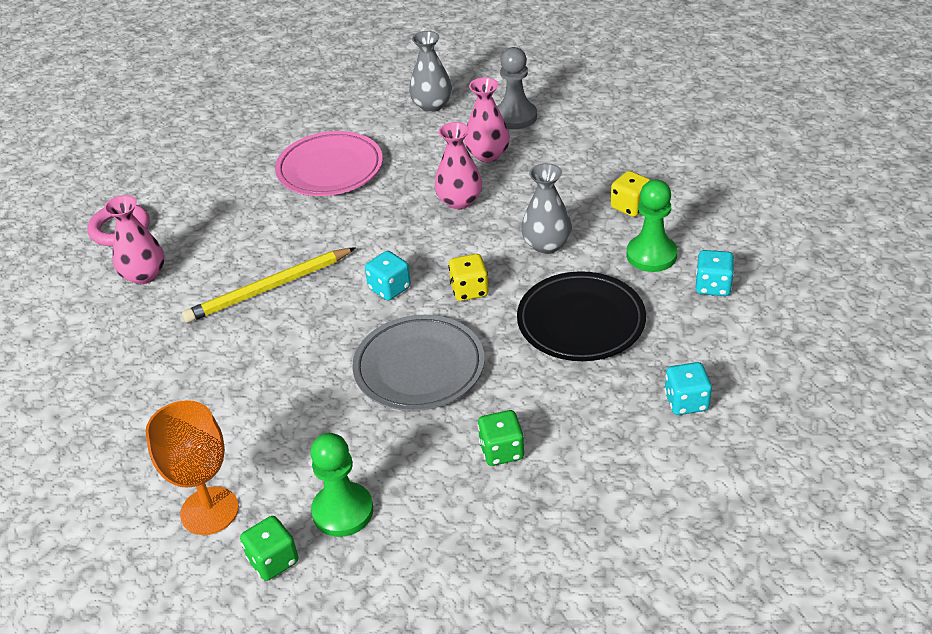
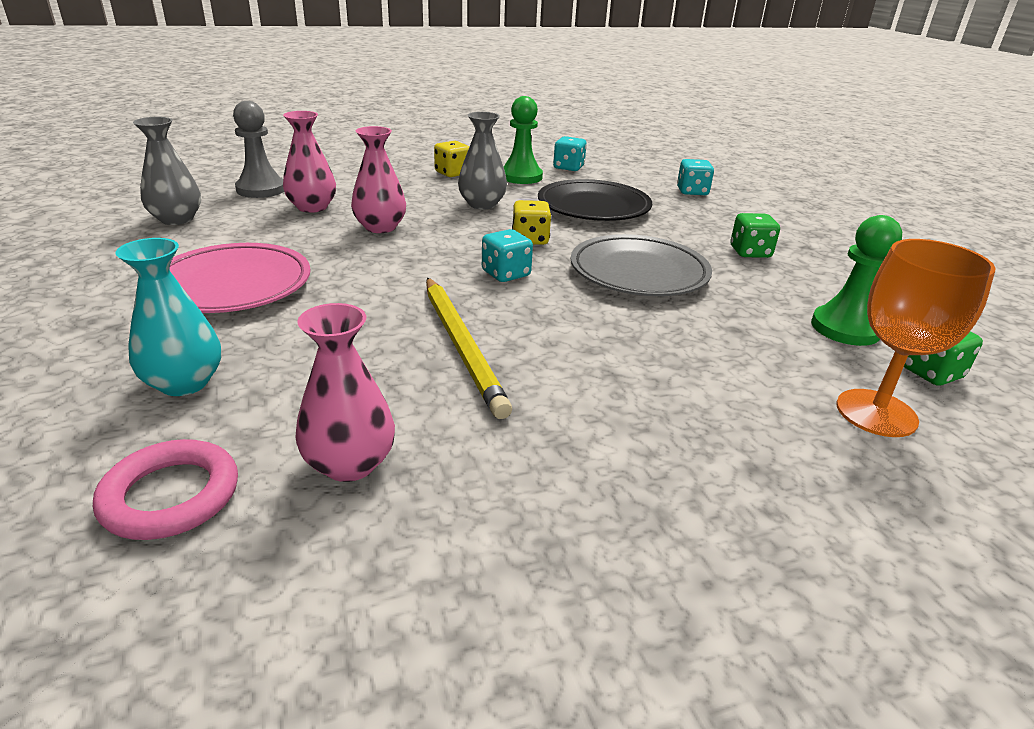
camera: 85 degrees left, 10 degrees down
none -> turquoise vase [115,238,222,396]

